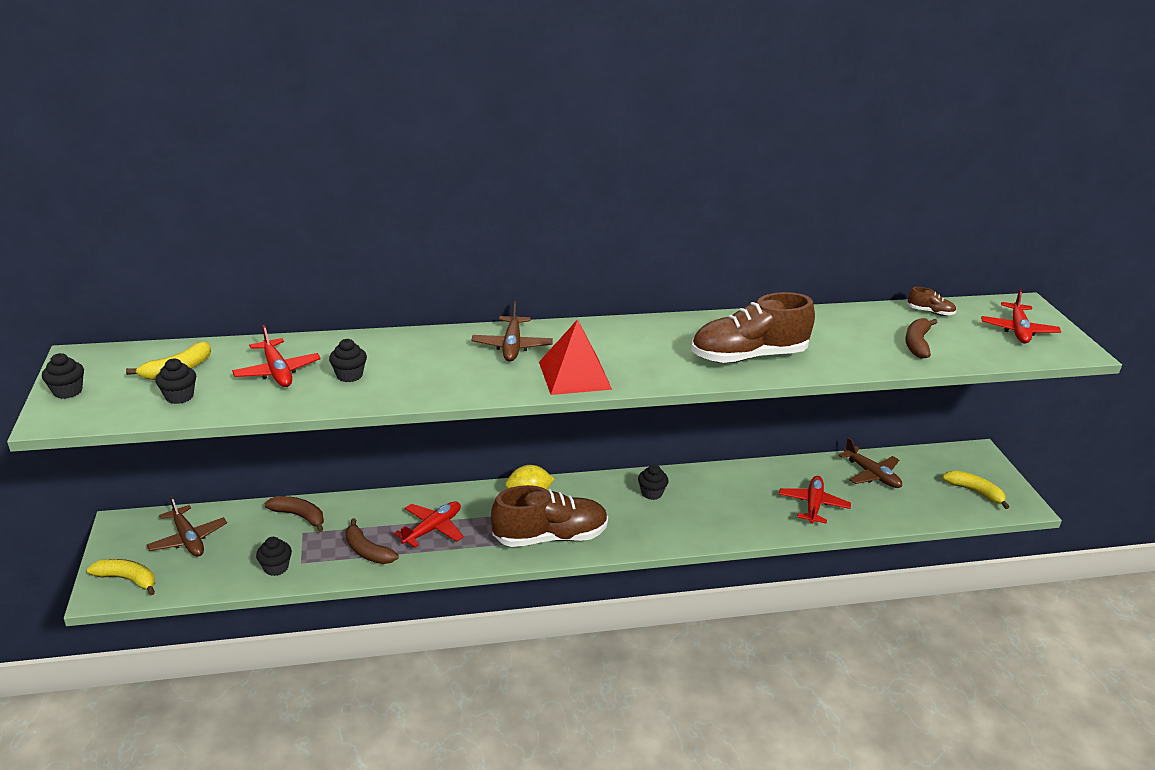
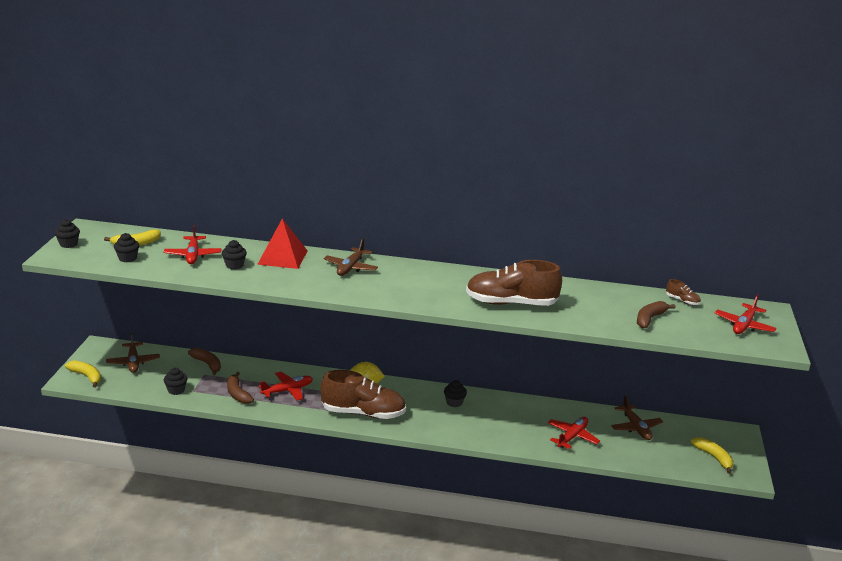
camera: 20 degrees right, 5 degrees down
red pyramid [539,319,612,395] -> red pyramid moved to [257,219,308,269]

